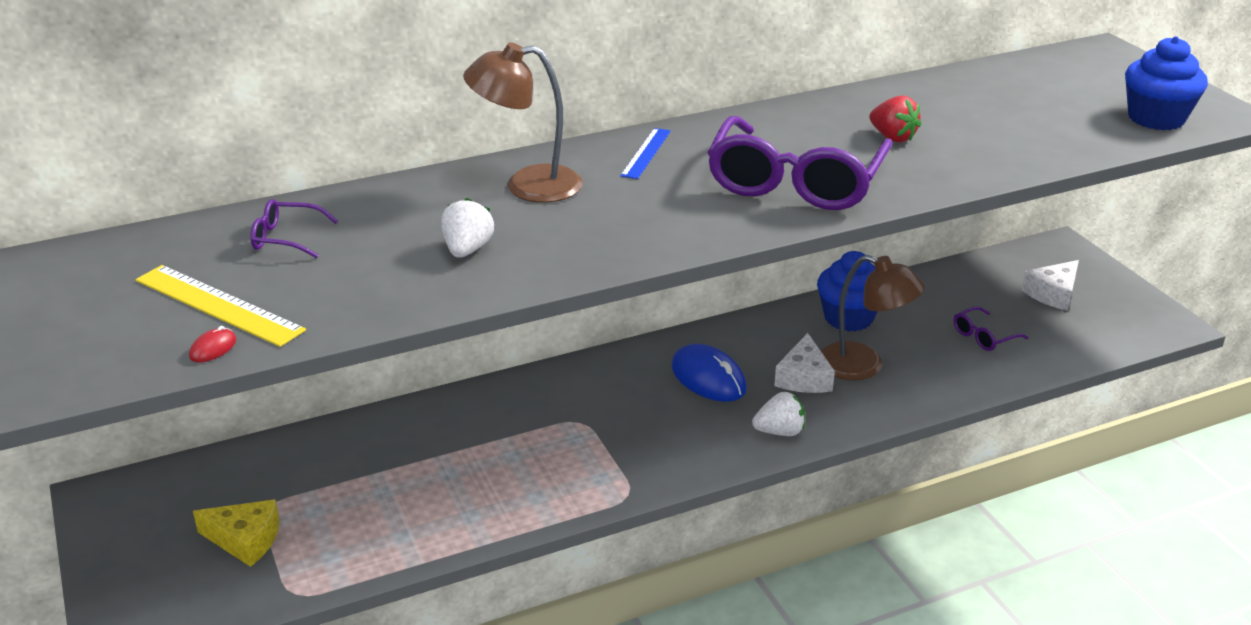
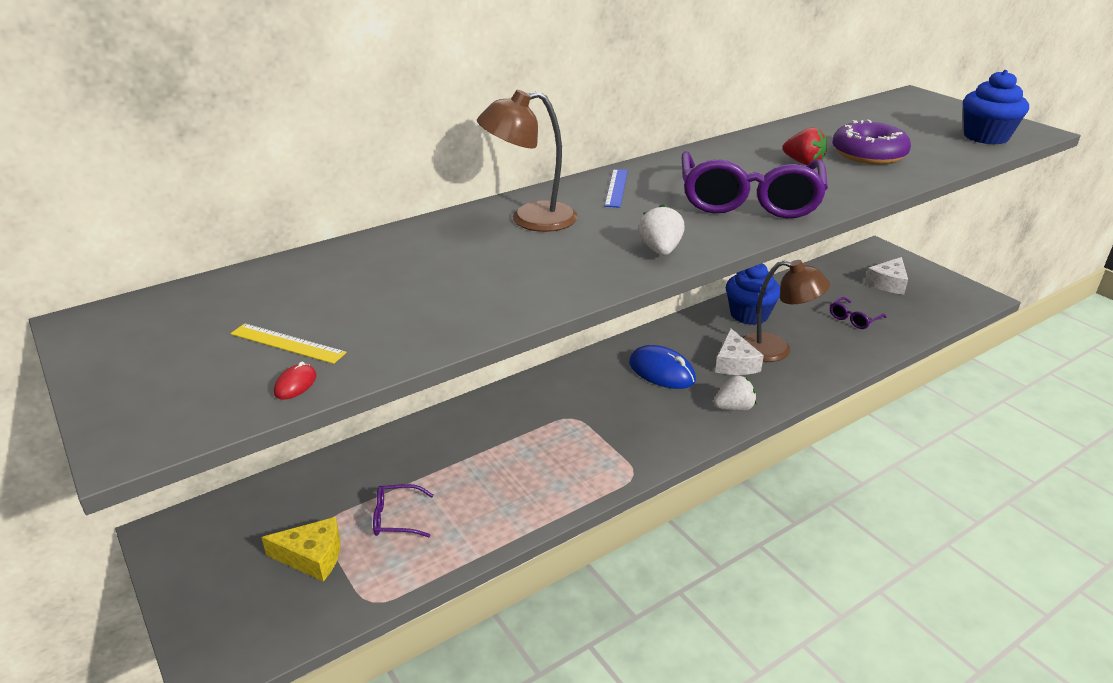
camera: 10 degrees left, 0 degrees up
yellow ruler [135,265,306,347] -> yellow ruler [231,323,347,364], size x0.63
purple glasses [250,199,338,258] -> purple glasses moved to [373,484,433,537]
white strawberry [441,198,494,258] -> white strawberry moved to [639,205,685,255]
none -> purple donut [832,120,911,165]

